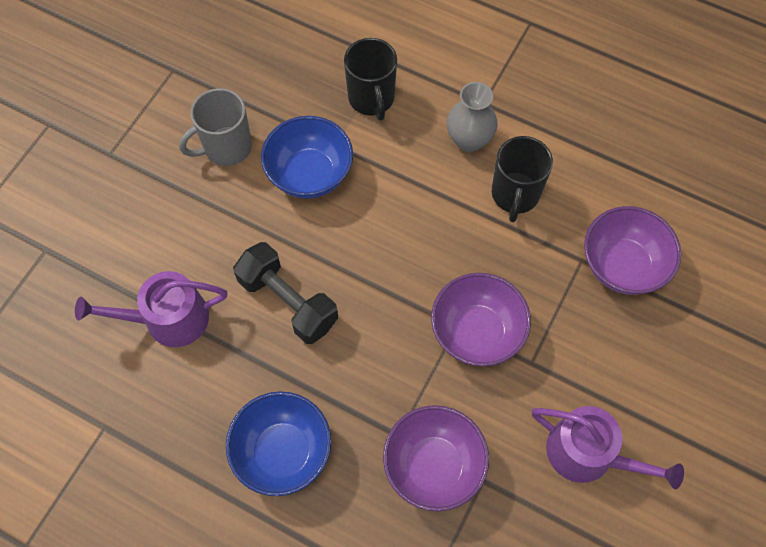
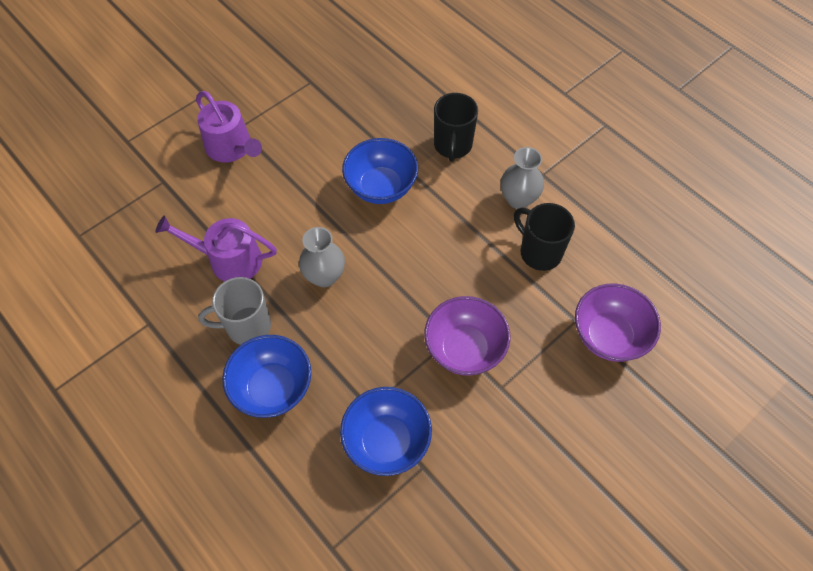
camera: 20 degrees right, 5 degrees down
grey mug [179,88,252,166] -> grey mug moved to [198,277,271,345]
black dumbbell [233,242,338,344] -> grey vase [299,227,345,287]
purple bowl [383,405,489,512] -> blue bowl [340,387,432,476]
black mug [492,136,553,222] -> black mug turned 105 degrees clockwise [514,203,575,271]
purple watering can [532,406,684,489] -> purple watering can moved to [196,91,262,162]

